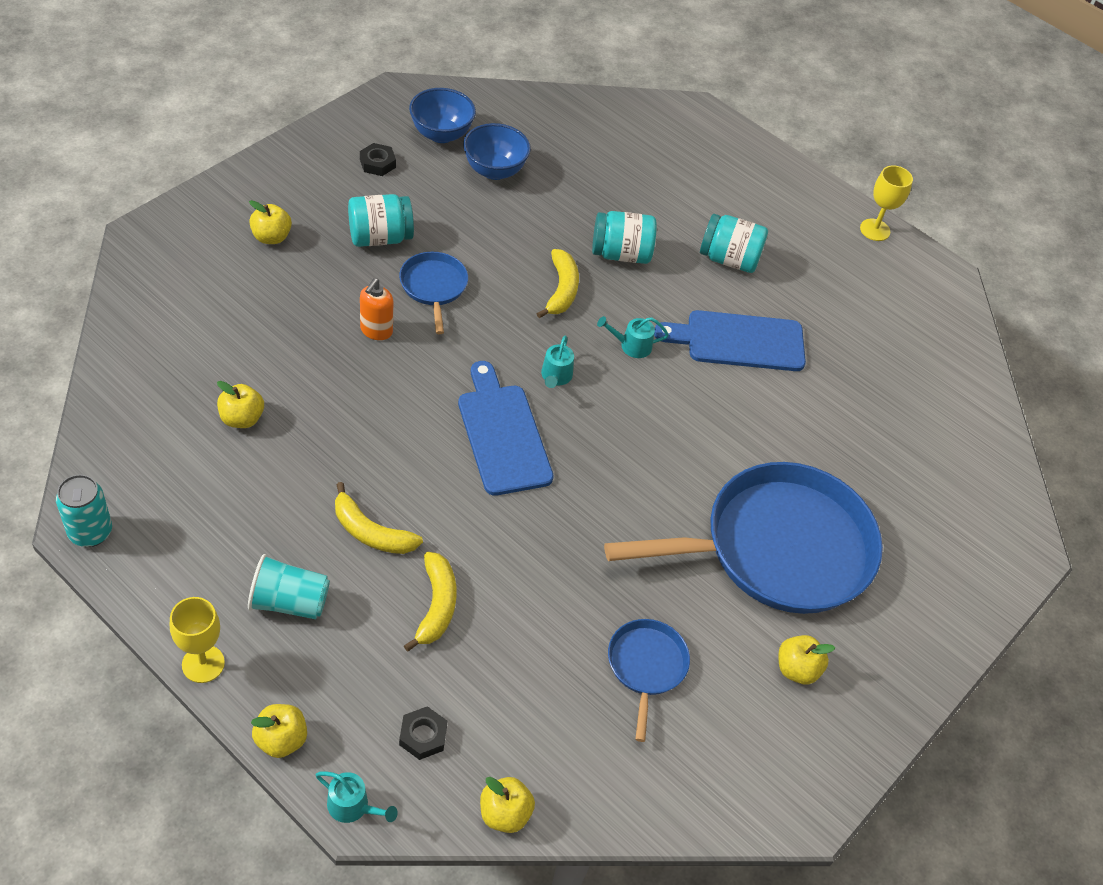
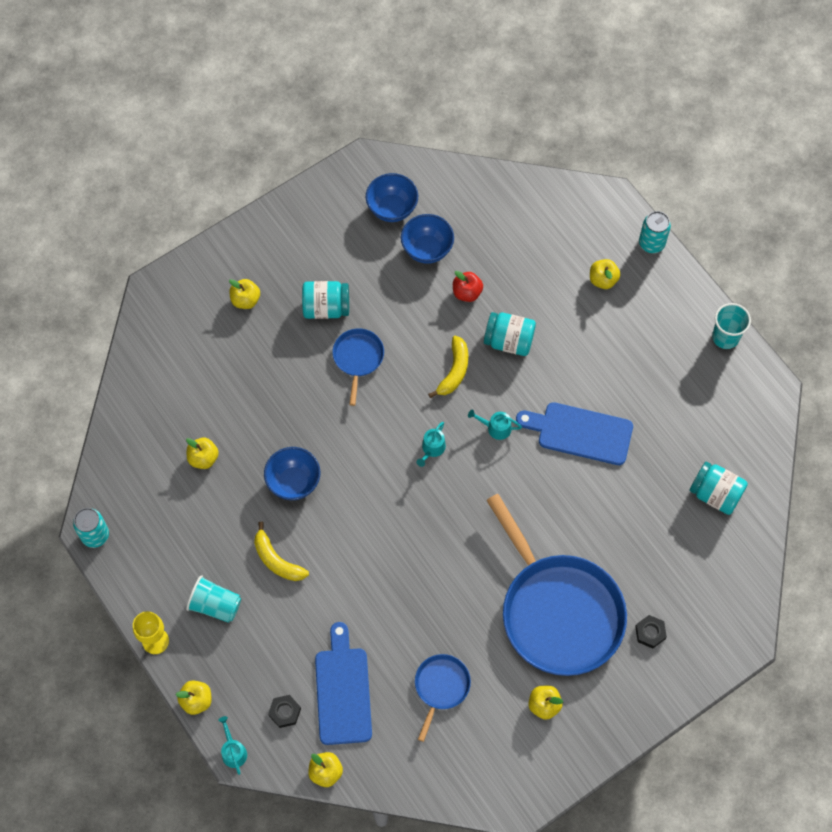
camera: 20 degrees right, 15 degrees up
turquoise watering can [315,771,398,823] -> turquoise watering can turned 150 degrees counterclockwise [218,716,247,775]
black nut [360,143,396,176] -> black nut moved to [635,615,667,649]
orange soap dispenser [360,278,393,340] -> none
yellow banana [404,552,457,652] -> none
blue cutting board [458,361,554,496] -> blue cutting board moved to [315,622,372,745]
blue pan [604,462,883,614] -> blue pan turned 60 degrees clockwise [486,494,627,676]
turquoise jar [700,214,768,273] -> turquoise jar moved to [689,462,748,515]
yellow goblet [860,165,913,241] -> turquoise cup [712,303,751,349]
none -> blue bowl [264,447,320,500]
none -> red apple [453,271,483,302]
none -> yellow apple [590,259,620,289]
none -> turquoise can [639,211,671,253]

